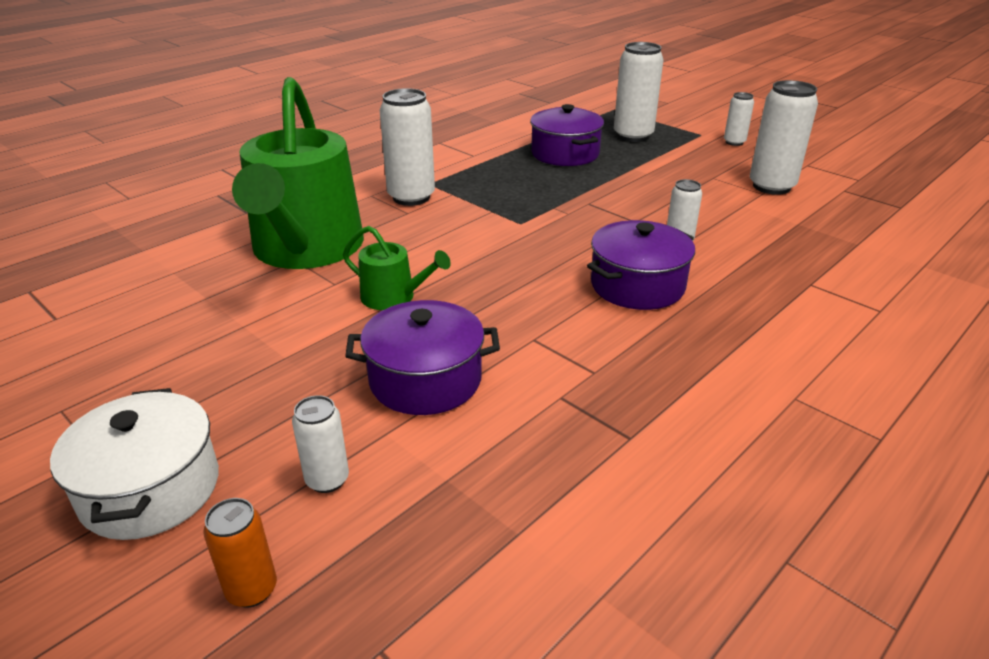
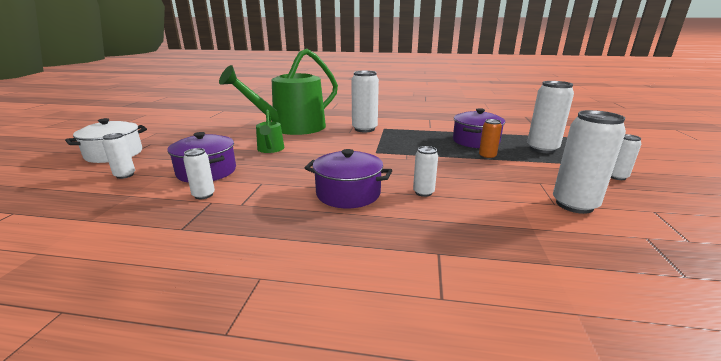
camera: 55 degrees right, 10 degrees down
orange can [203,498,277,607] -> orange can moved to [479,119,502,160]
none -> white can [183,148,215,199]

